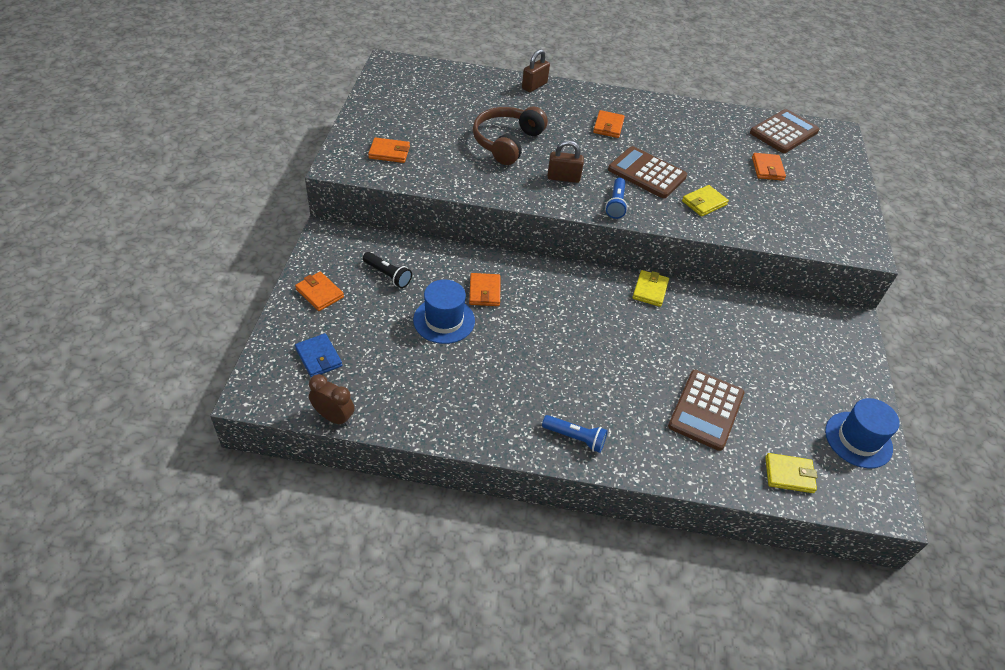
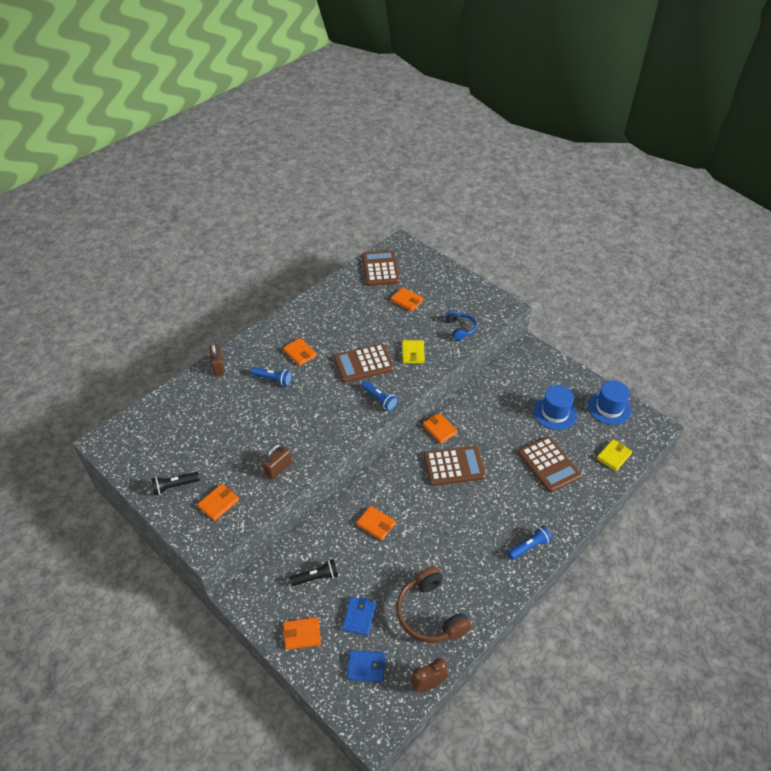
camera: 50 degrees left, 0 degrees up
blue hat [413,280,475,344] -> blue hat moved to [534,385,577,430]
brown headphones [473,106,548,165] -> brown headphones moved to [396,567,471,643]
brown padlock [547,140,584,183] -> brown padlock moved to [263,443,292,480]
yellow wallet [632,270,669,307] -> orange wallet [423,413,458,443]
none -> black flashlight [151,472,200,495]
none -> blue flashlight [251,367,292,386]
none -> blue wallet [342,597,376,636]
none -> brown calculator [424,446,486,486]
none -> blue headphones [446,311,477,341]

